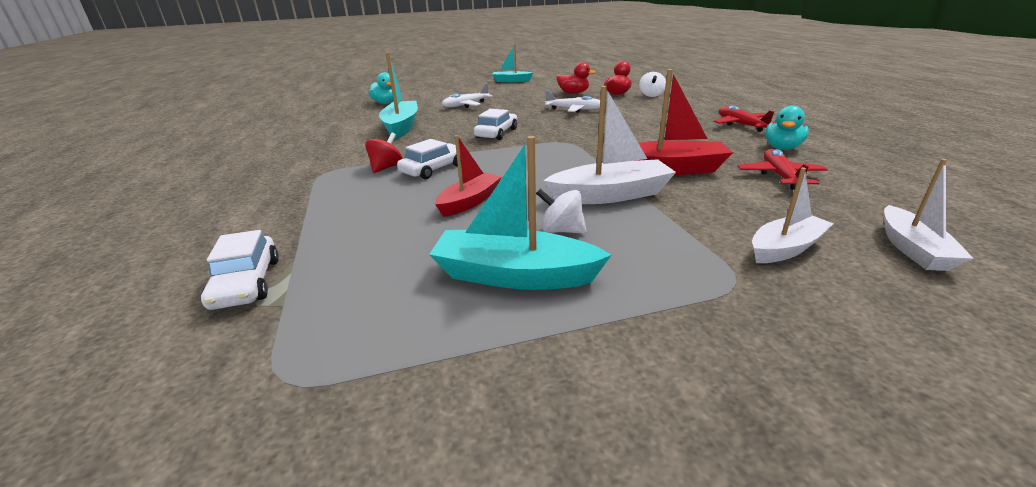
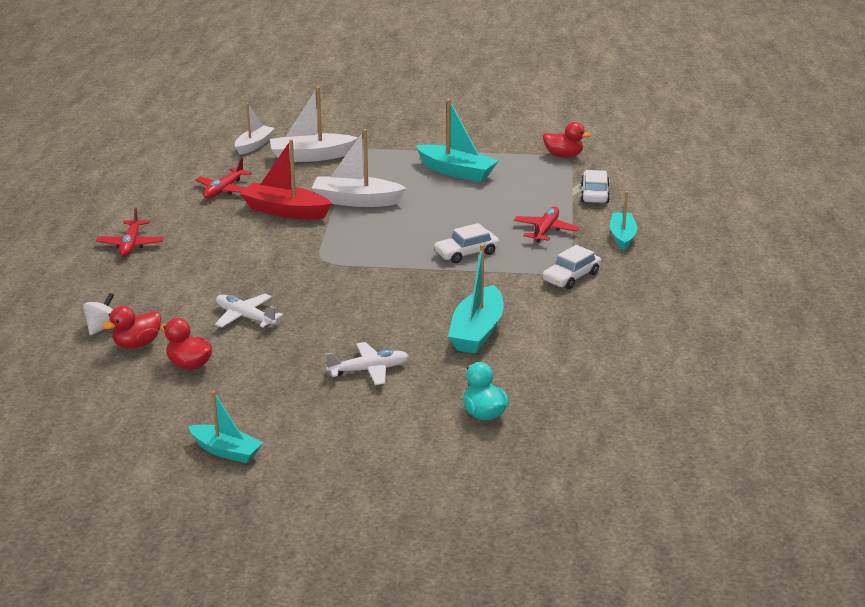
camera: 160 degrees left, 0 degrees up
red spinning top [365,132,403,173] -> none
red boat [435,135,501,217] -> none
white car [474,109,517,140] -> white car moved to [542,245,601,289]
white spinning top [536,189,587,234] -> none
white boat [752,167,834,263] -> white boat [270,87,358,162], size x1.53
turquoise duck [765,106,809,150] -> none
none -> red plane [514,207,579,242]
none -> red duck [543,122,592,158]
none -> turquoise boat [610,191,637,250]

